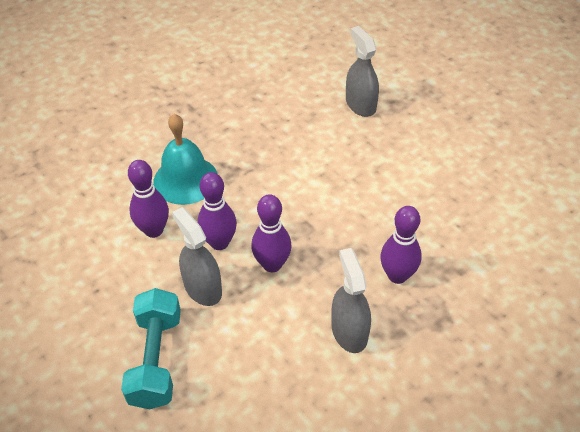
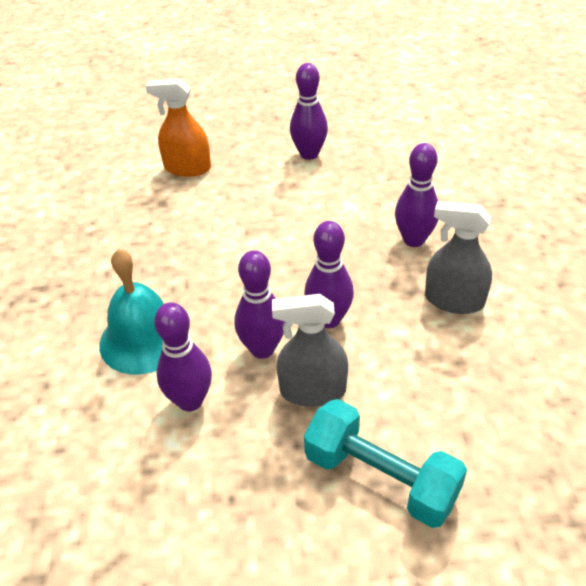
camera: 55 degrees left, 5 degrees down
grey spray bottle [346,26,379,117] -> orange spray bottle [146,79,211,177]
none -> purple bowling pin [290,63,328,160]

